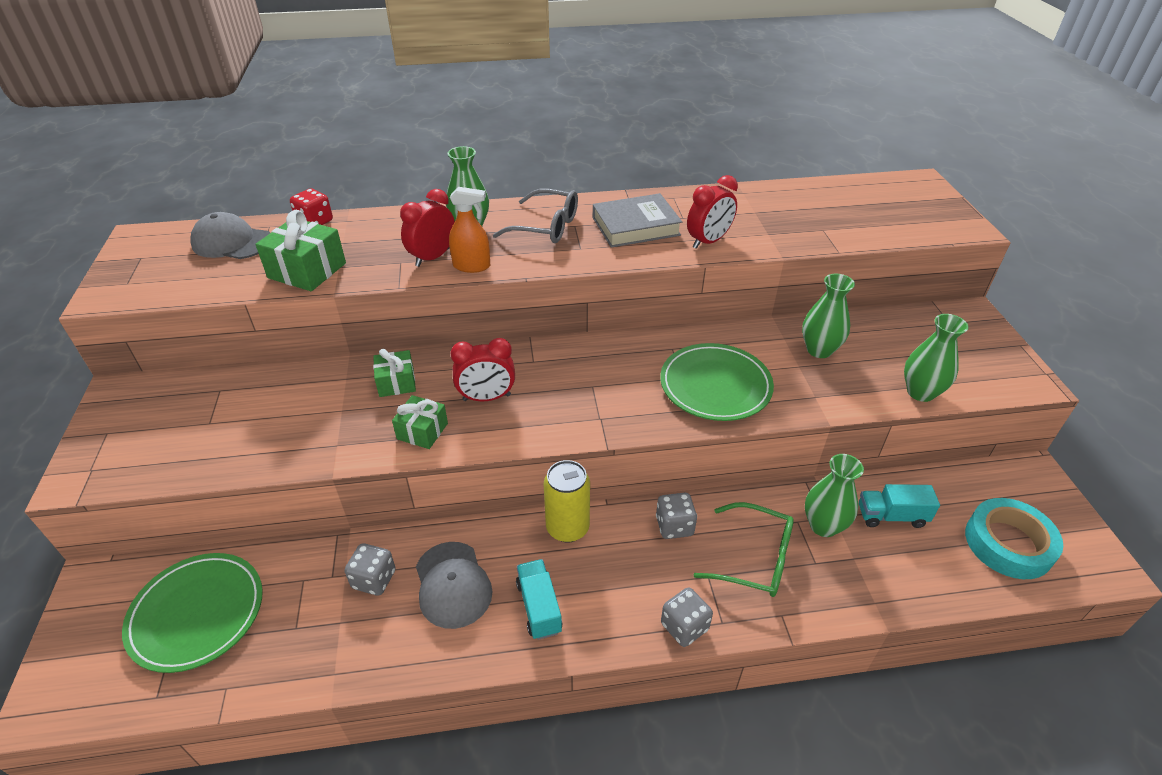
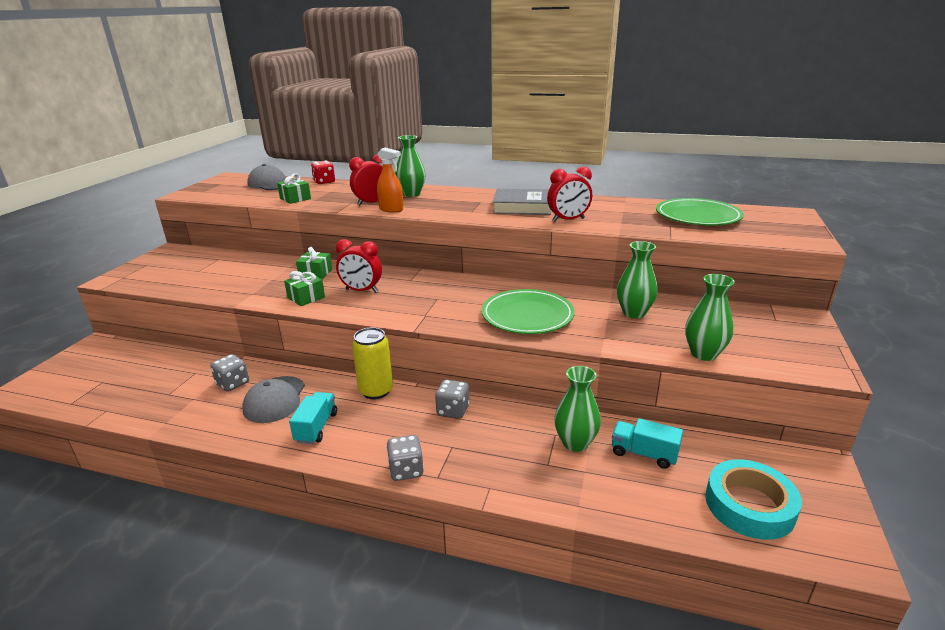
camera: 25 degrees right, 15 degrees down
green plate [122,553,263,673] -> green plate moved to [656,198,744,226]
green gift [255,210,346,291] -> green gift [277,173,311,204], size x0.63
grey glasses [493,189,578,243] -> none
green glasses [694,502,794,597] -> none

